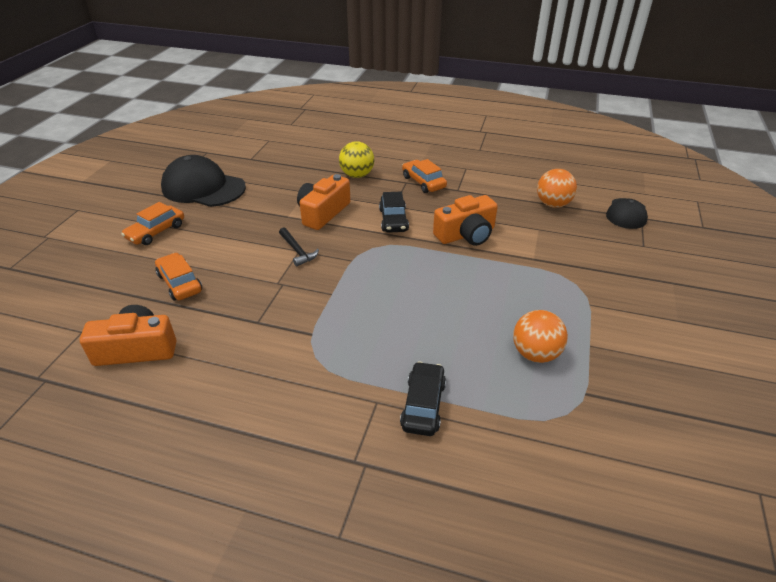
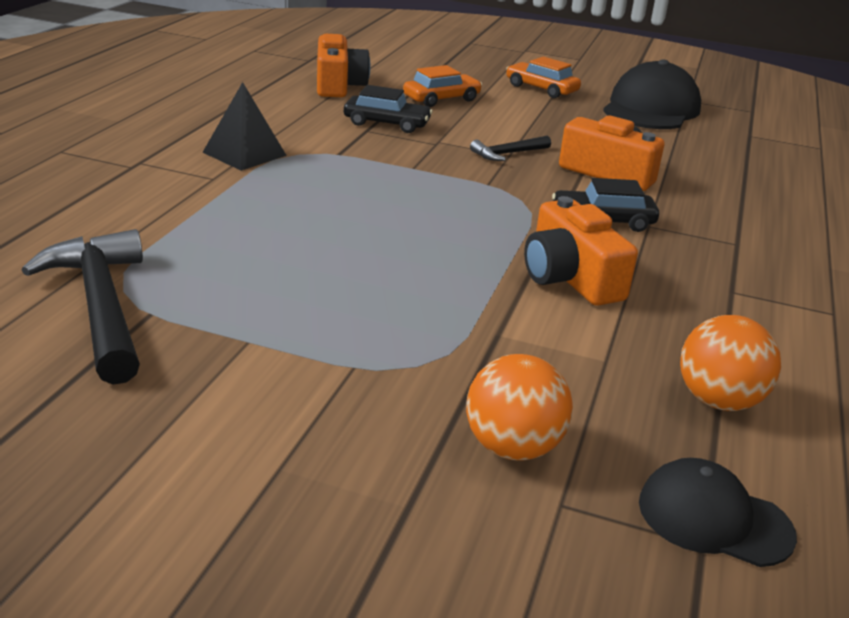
camera: 90 degrees right, 10 degrees down
yellow ball [339,141,374,178] -> none
black car [400,361,446,436] -> black car moved to [344,85,433,133]
orange car [402,159,447,193] -> none
orange ball [513,310,568,363] -> orange ball moved to [466,354,573,461]
none -> black hammer [22,229,143,385]
none -> black pyramid [202,82,287,171]

